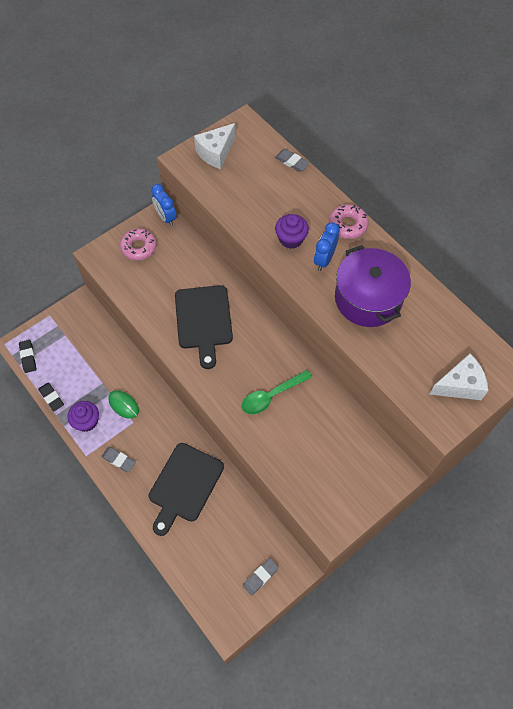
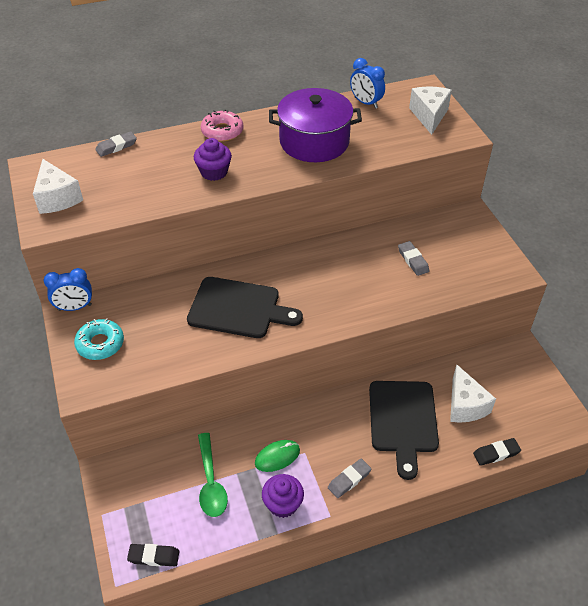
camera: 70 degrees left, 15 degrees down
black eraser [38,382,64,411] -> black eraser moved to [473,438,521,466]
pink donut [120,228,157,260] -> turquoise donut [74,319,124,360]
black cutting board [149,443,224,536] -> black cutting board turned 45 degrees clockwise [369,381,439,480]
green spoon [242,370,312,414] -> green spoon moved to [198,433,228,517]
grey eraser [243,558,279,596] -> grey eraser moved to [398,241,429,276]
blue clock [314,222,339,271] -> blue clock moved to [350,58,385,109]
none -> white cheese [450,364,496,423]

